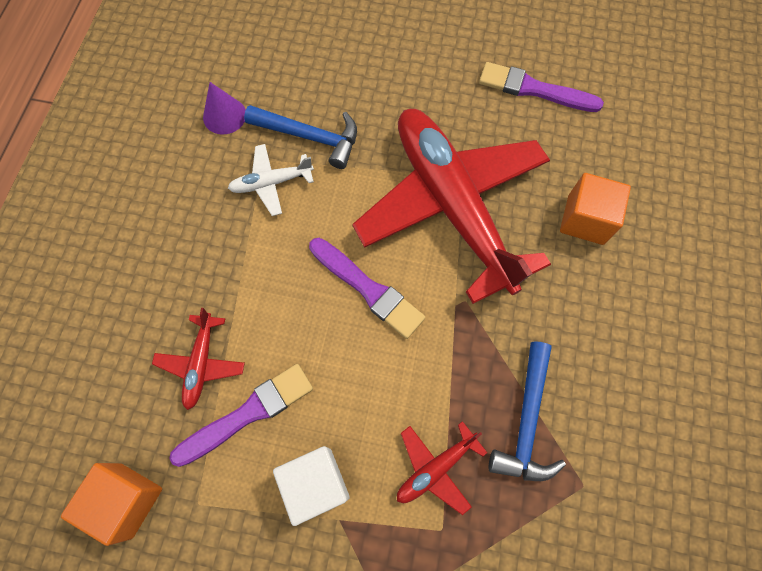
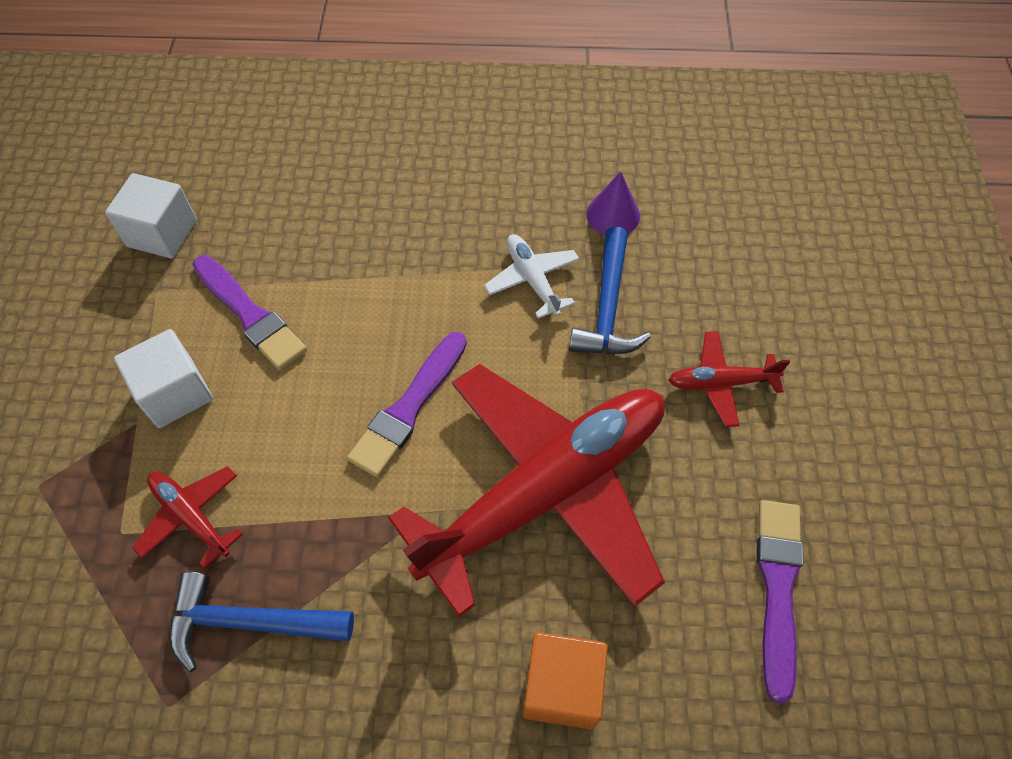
camera: 80 degrees right, 10 degrees down
orange cube [61,463,162,546] -> white cube [105,173,197,258]
red plane [152,308,245,410] -> red plane moved to [669,331,790,427]

